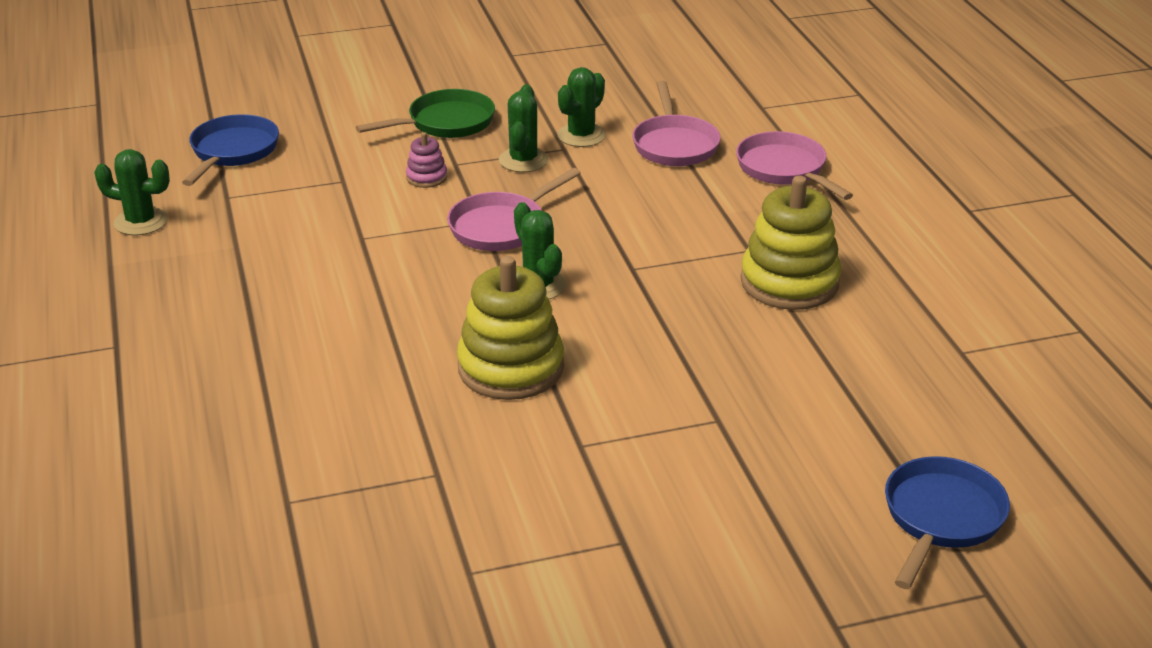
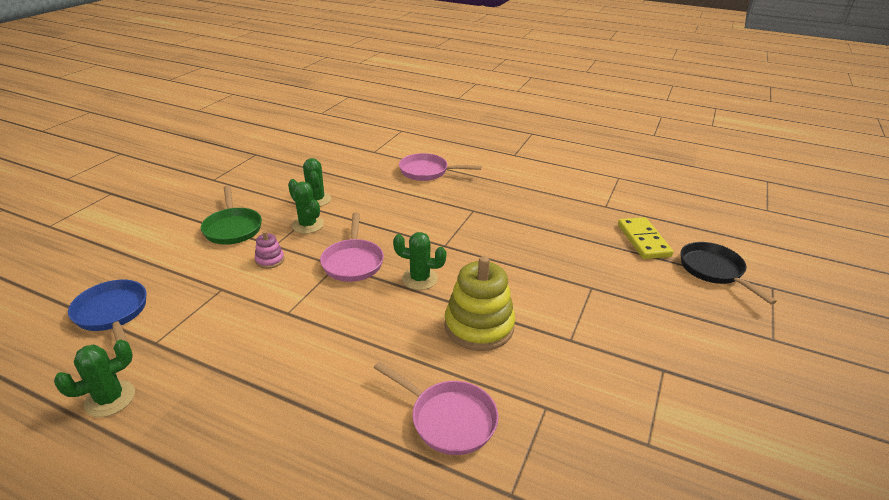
camera: 50 degrees left, 0 degrees up
green pan [356,89,495,138] -> green pan turned 150 degrees clockwise [201,186,262,245]
pink pan [632,81,721,166] -> pink pan moved to [374,361,499,455]
yellow stacking toy [740,176,841,310] -> none
blue pan [885,456,1010,589] -> black pan [680,242,777,305]
none -> yellow domino [618,217,673,259]

